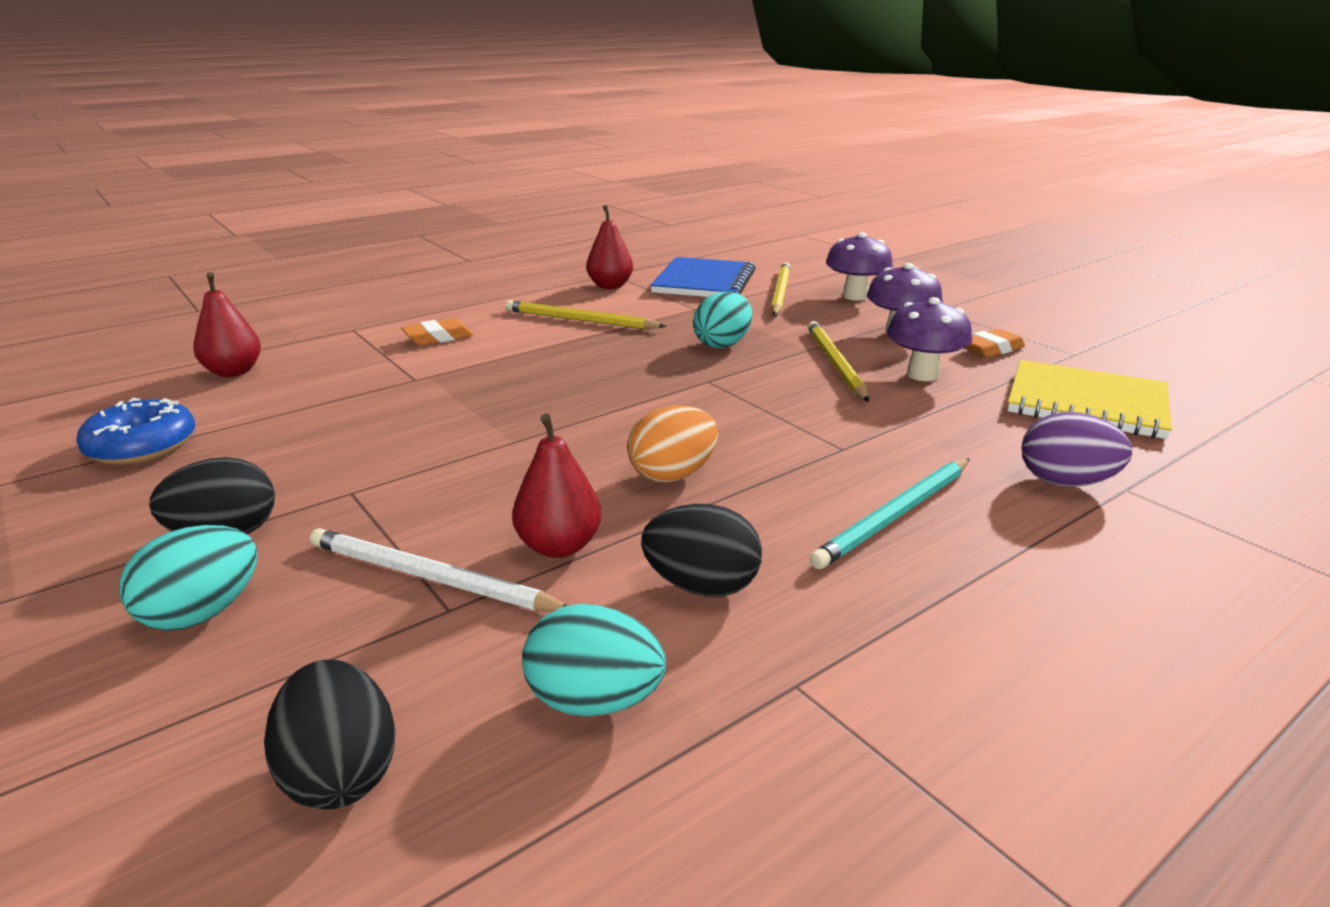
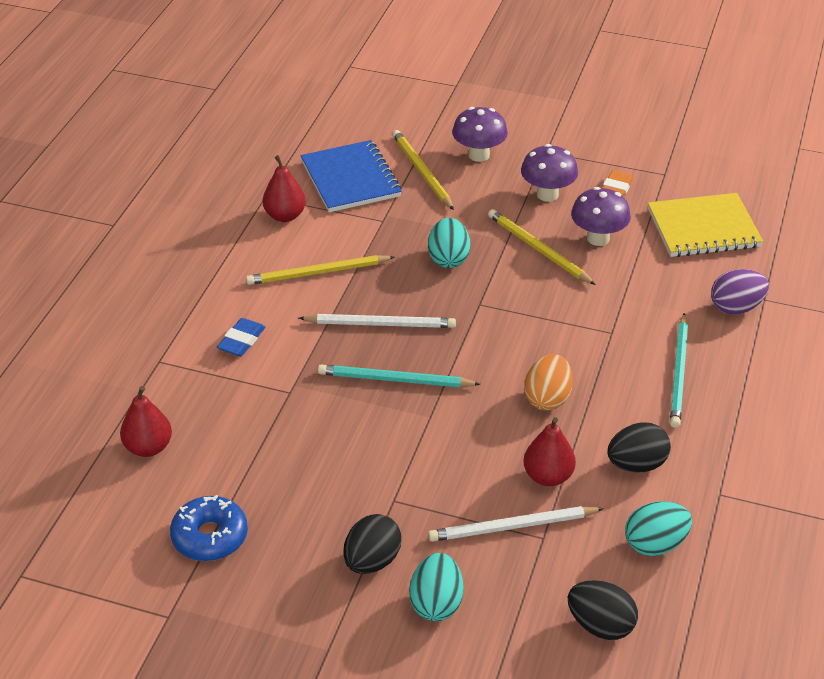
camera: 35 degrees left, 15 degrees up
orange eraser [401,318,474,345] -> blue eraser [217,318,265,356]
none -> white pencil [299,314,456,328]
none -> turquoise pencil [318,365,480,387]

